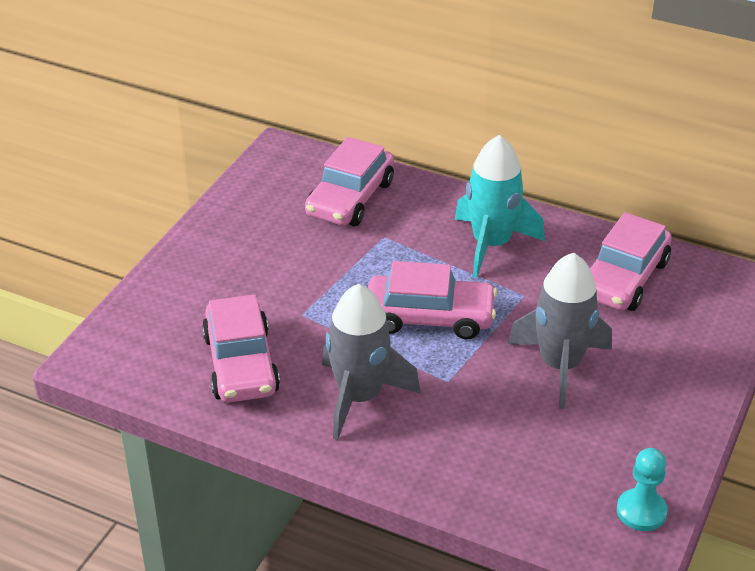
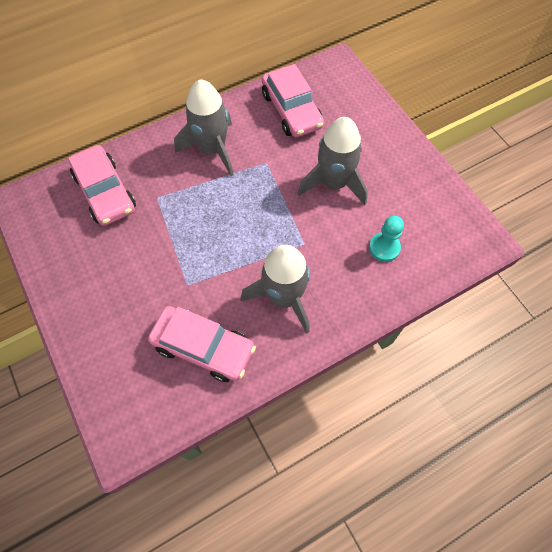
camera: 55 degrees left, 25 degrees up
pink car [368,261,497,339] -> none
turquoise rocket [455,135,545,278] -> grey rocket [174,79,234,176]
turquoise pawn [617,448,668,531] -> turquoise pawn moved to [369,216,404,262]

